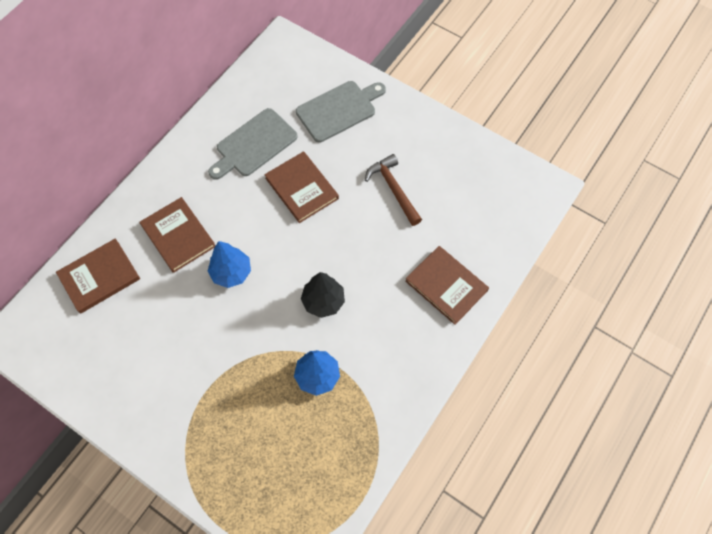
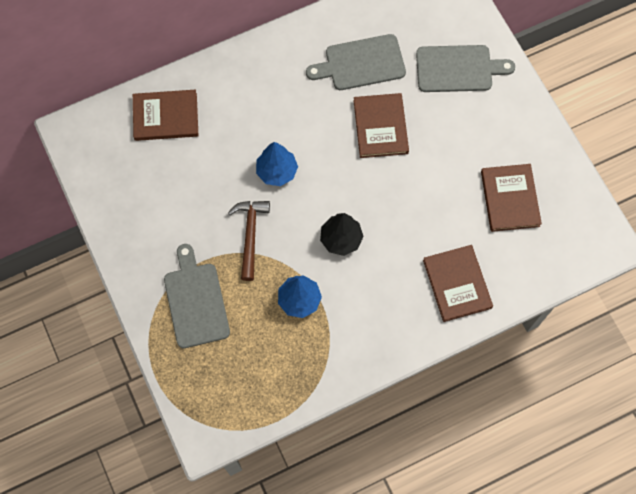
camera: 30 degrees right, 5 degrees up
brown book [140,197,215,273] -> brown book moved to [481,164,542,232]
brown hammer [365,154,422,226] -> brown hammer moved to [228,201,270,281]
none -> grey cutting board [164,244,230,348]

